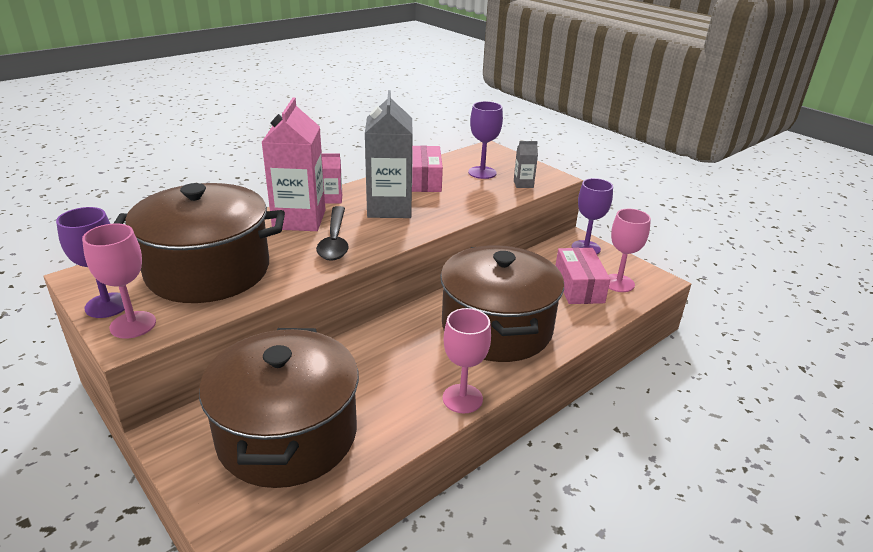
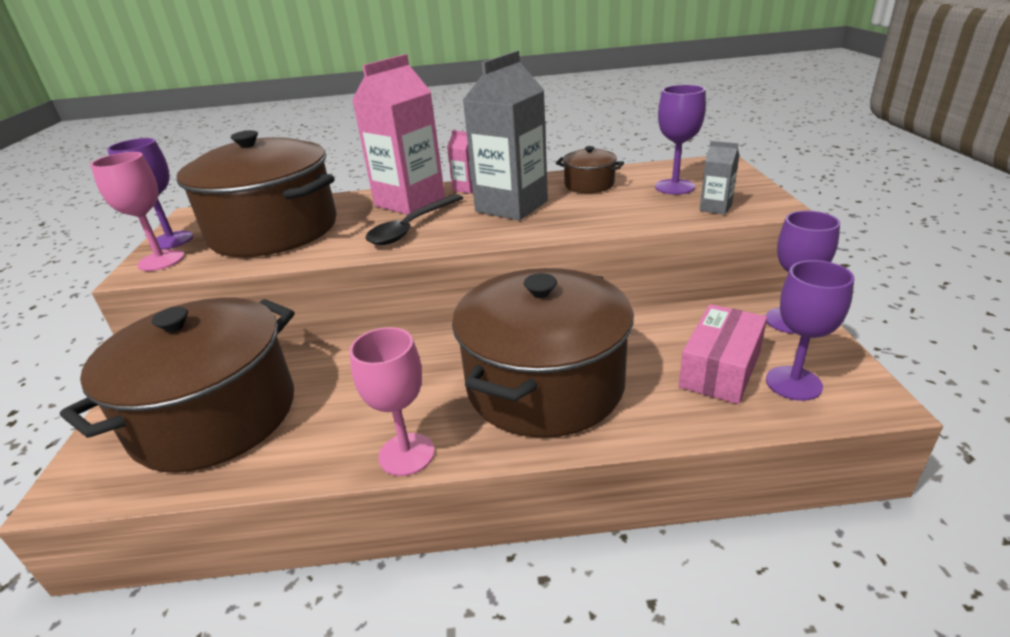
camera: 40 degrees right, 0 degrees up
pink box [412,145,443,192] -> brown pot [556,146,624,193]
pink goblet [608,209,651,292] -> purple goblet [766,260,854,401]

